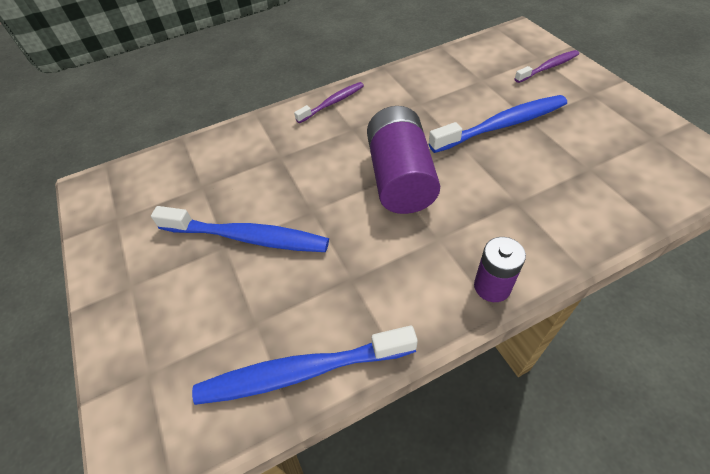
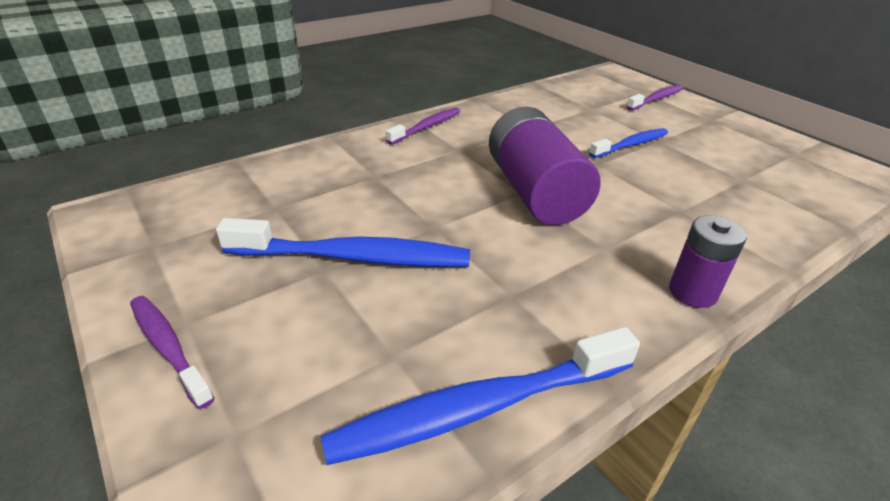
camera: 15 degrees left, 15 degrees down
blue toothbrush [429,95,567,153] -> blue toothbrush [589,128,668,158], size x0.59
none -> purple toothbrush [130,296,215,409]

